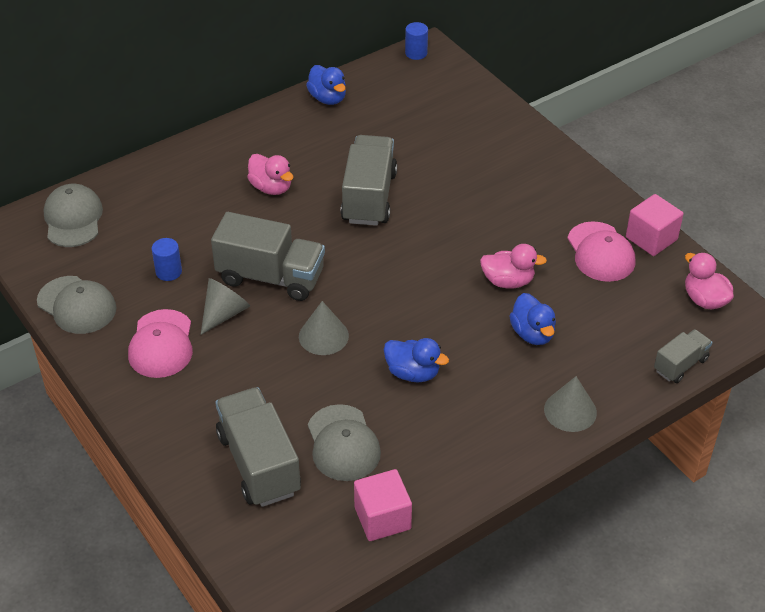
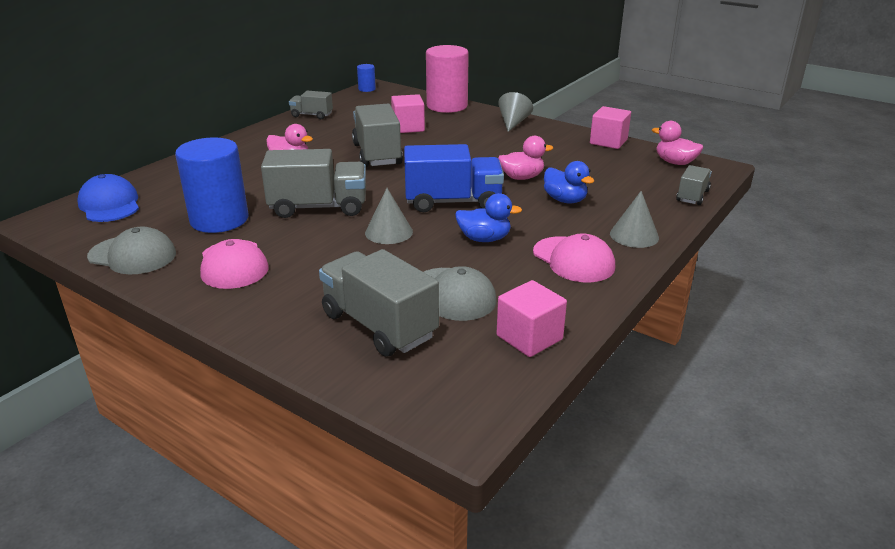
camera: 20 degrees left, 15 degrees down
grey cap [43,184,103,247] -> blue cap [77,174,139,222]
blue cylinder [152,238,182,281] -> blue cylinder [175,138,248,233], size x2.24
grey cone [201,278,250,335] -> grey cone moved to [498,92,533,132]
blue duck [306,65,346,105] -> grey truck [289,91,333,119]
pink cap [567,221,635,282] -> pink cap moved to [533,233,615,282]
none -> pink cube [391,94,425,133]
none -> blue truck [404,144,504,212]
none -> pink cylinder [426,45,469,113]

